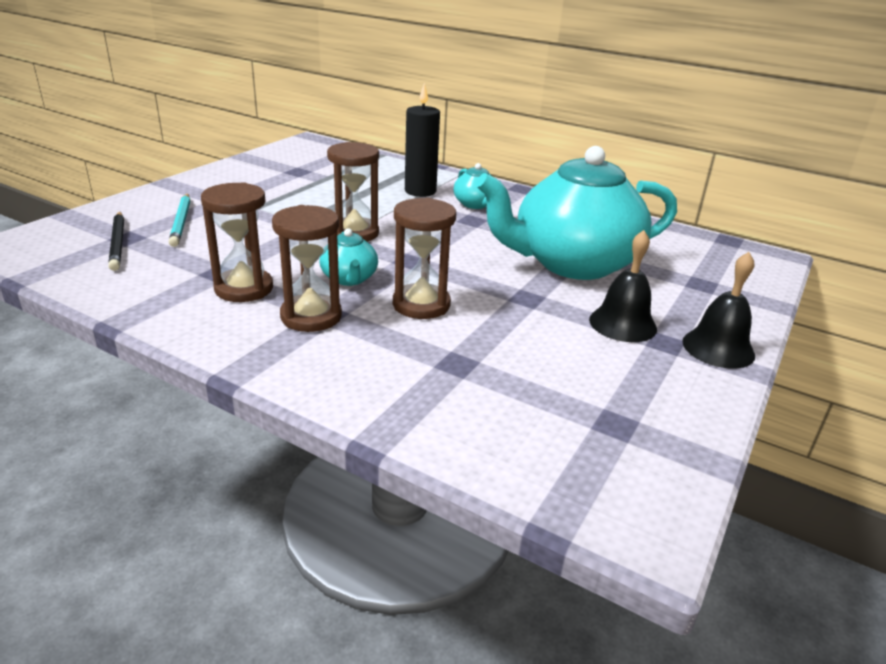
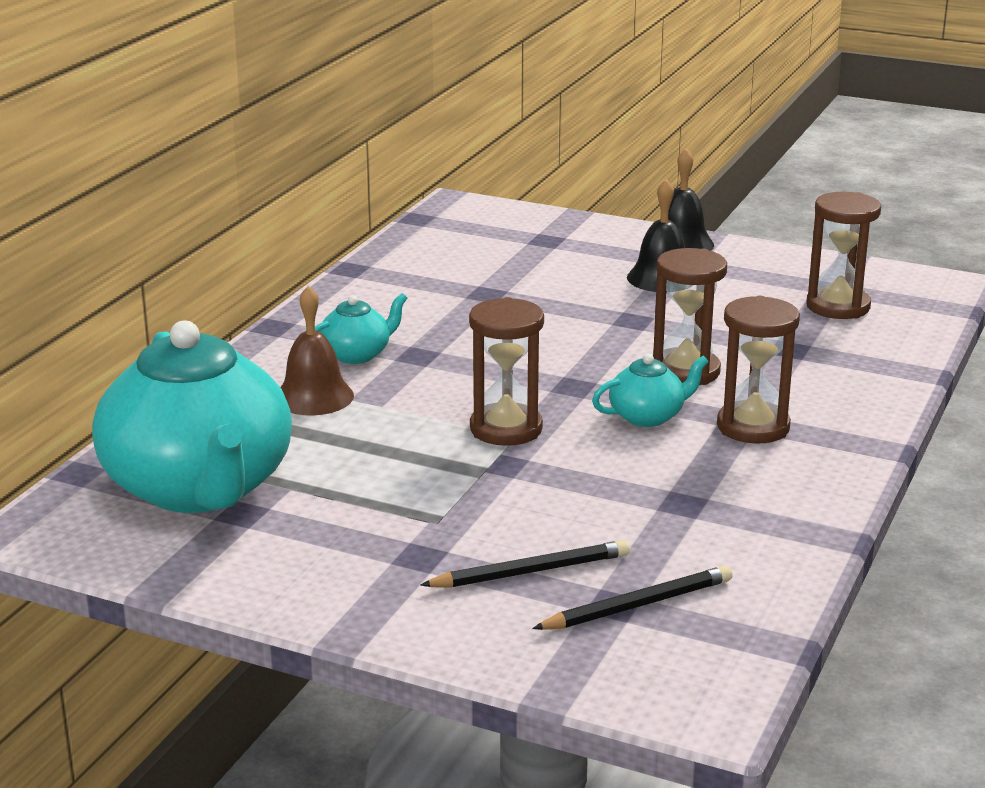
camera: 95 degrees left, 5 degrees down
turquoise pencil [169,193,190,247] -> black pencil [420,540,630,588]
brown hourglass [201,182,273,302] -> brown hourglass moved to [807,192,881,319]
black candle [405,83,440,197] -> brown bell [280,285,354,416]
turquoise teapot [476,146,677,280] -> turquoise teapot moved to [92,320,292,513]

